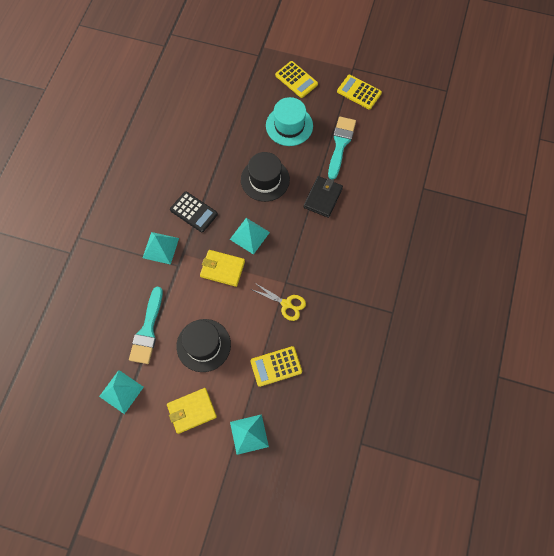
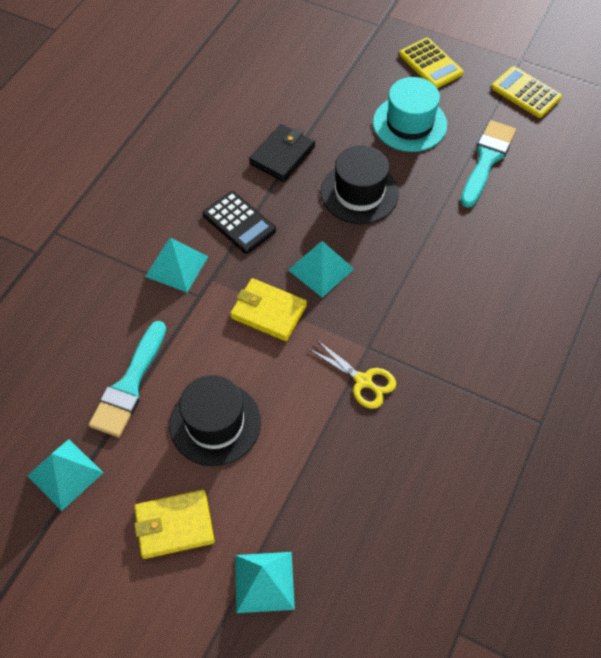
camera: 10 degrees right, 10 degrees down
yellow calculator [250,346,302,387] -> none
black wallet [304,176,343,218] -> black wallet moved to [249,124,315,182]

